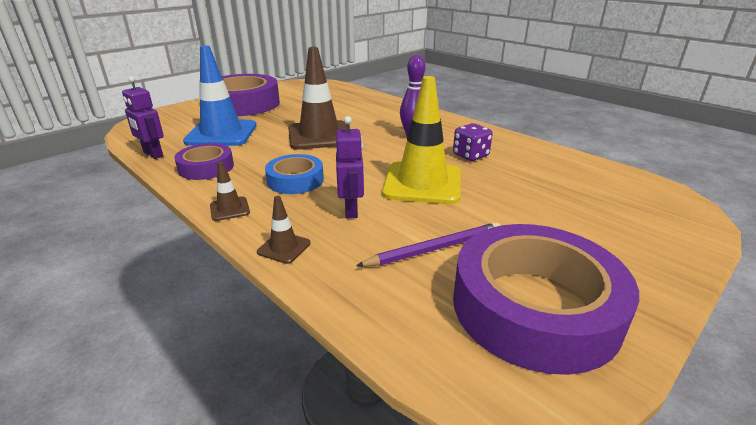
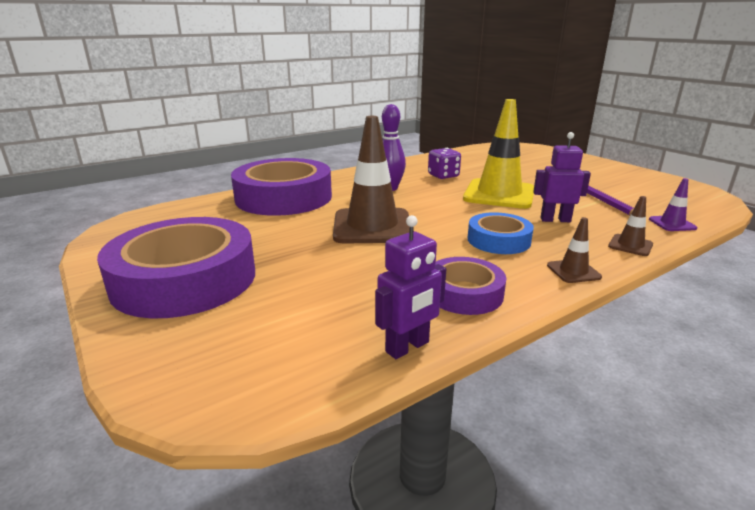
camera: 80 degrees left, 5 degrees down
blue traffic cone [183,45,257,146] -> none
purple tape [453,224,639,375] -> purple tape moved to [231,158,332,216]
none -> purple traffic cone [649,178,697,231]

